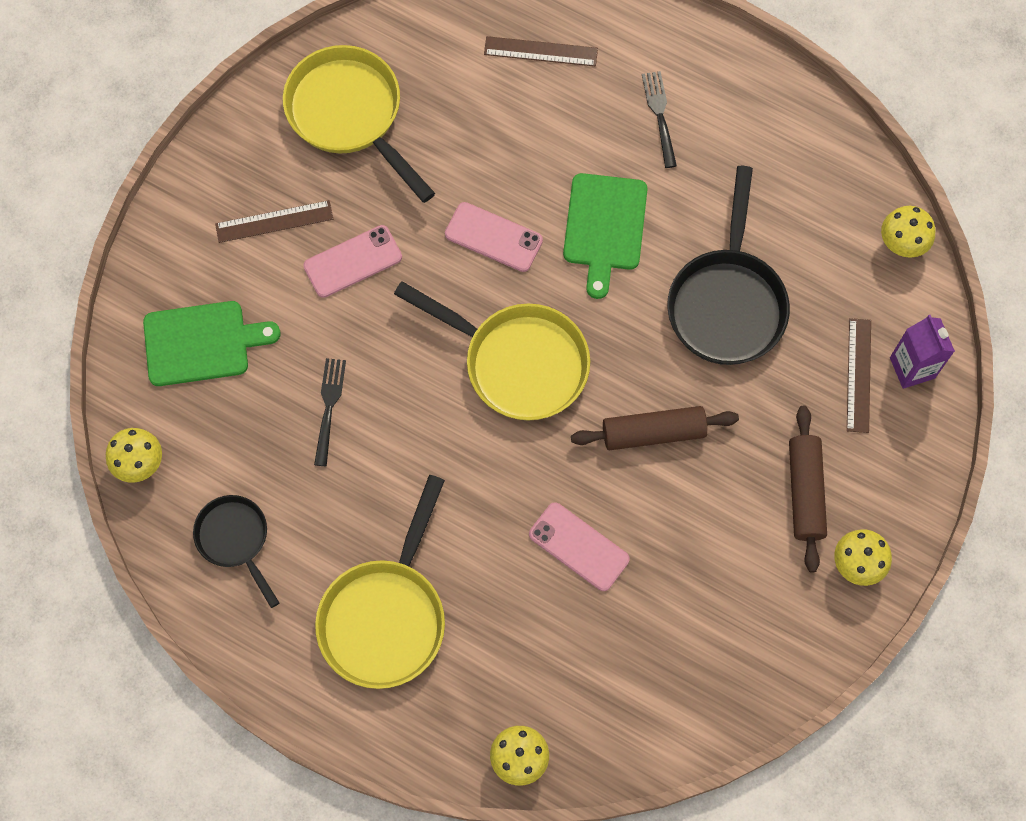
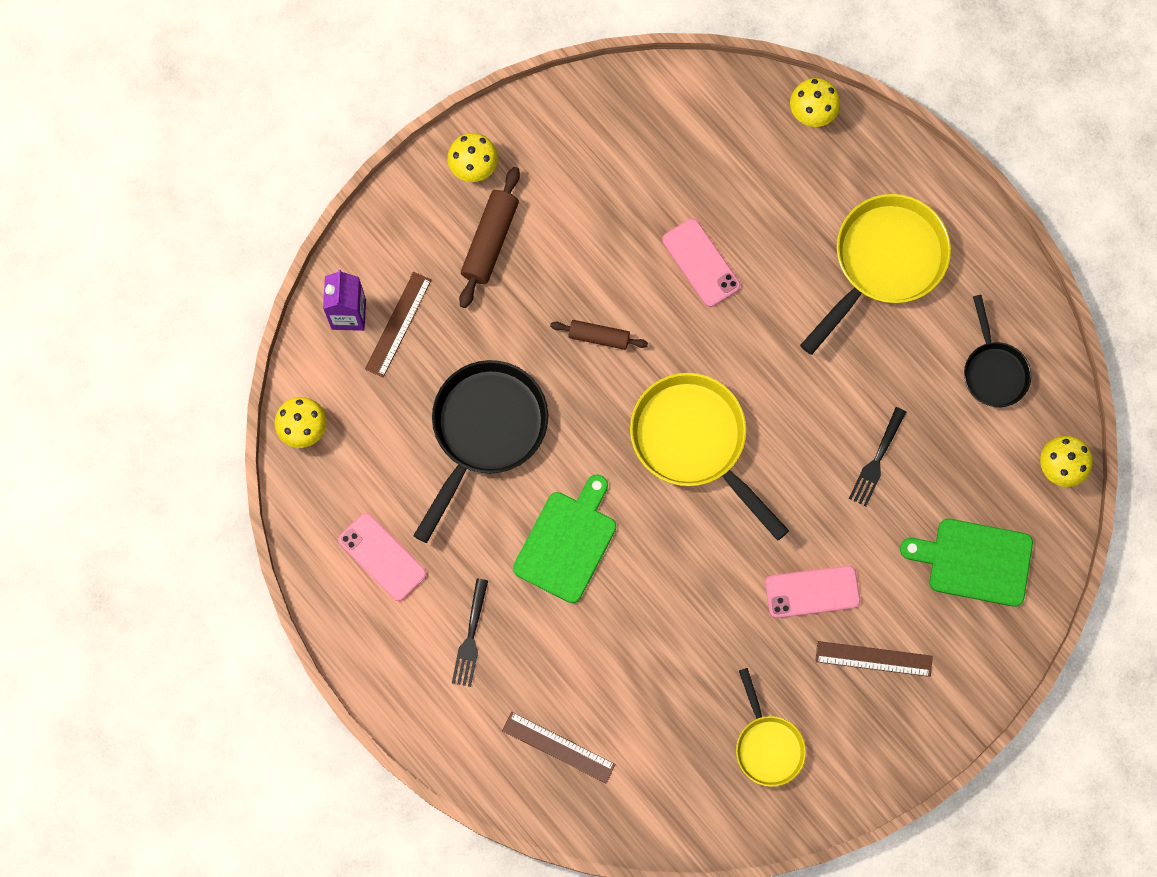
camera: 160 degrees left, 5 degrees up
yellow pan [283,45,435,203] -> yellow pan [736,668,806,787], size x0.58
pink phone [445,202,543,272] -> pink phone moved to [338,513,426,601]
brown rolling pin [571,406,739,450] -> brown rolling pin [550,320,648,350], size x0.64

